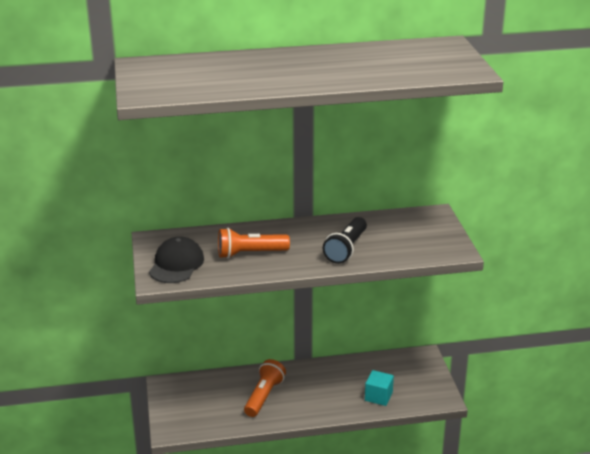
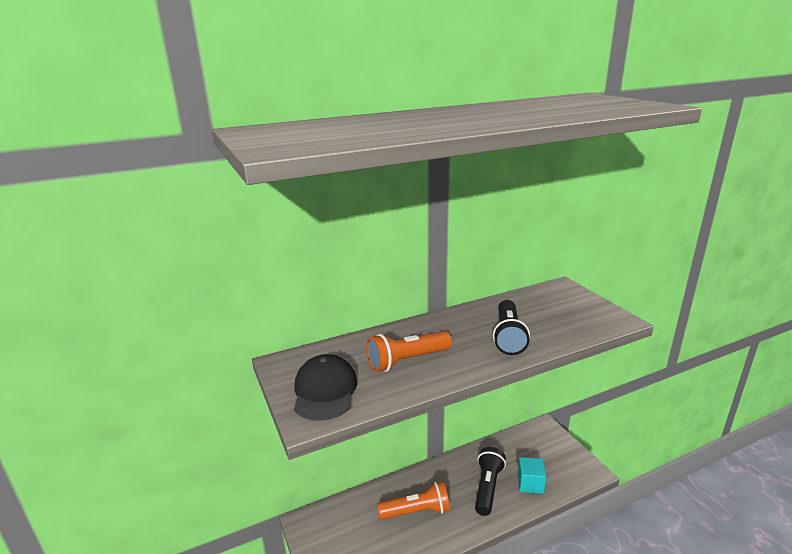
camera: 15 degrees left, 5 degrees down
orange flashlight [244,359,286,417] -> orange flashlight turned 75 degrees clockwise [378,481,450,520]
none -> black flashlight [475,447,506,516]

